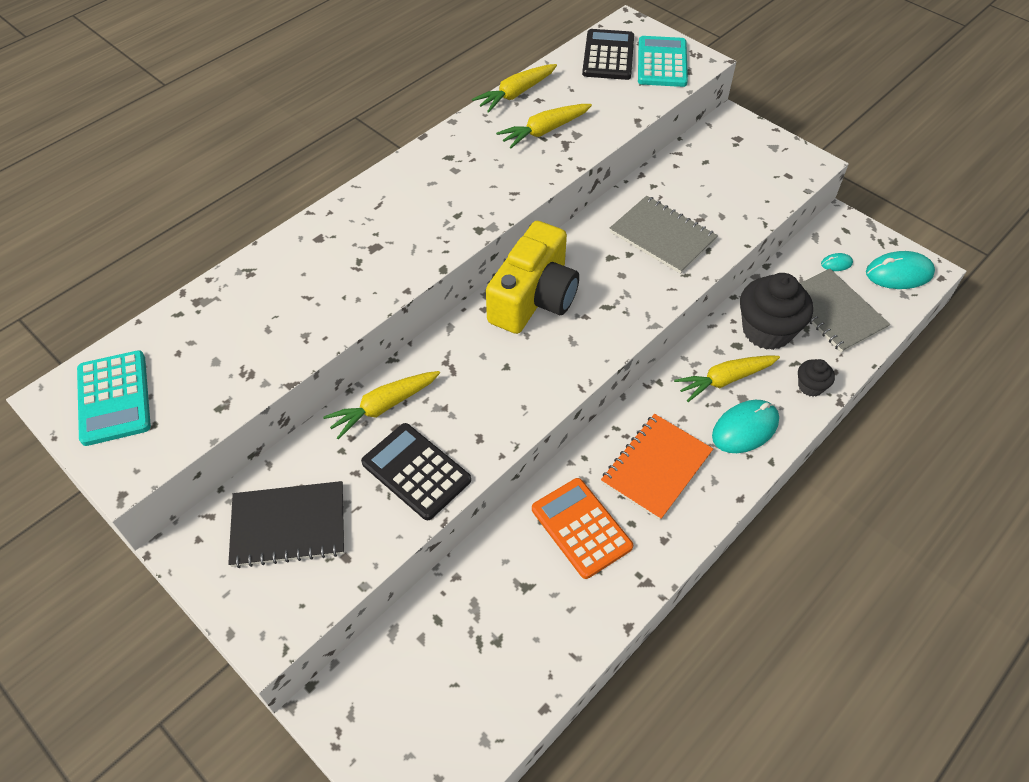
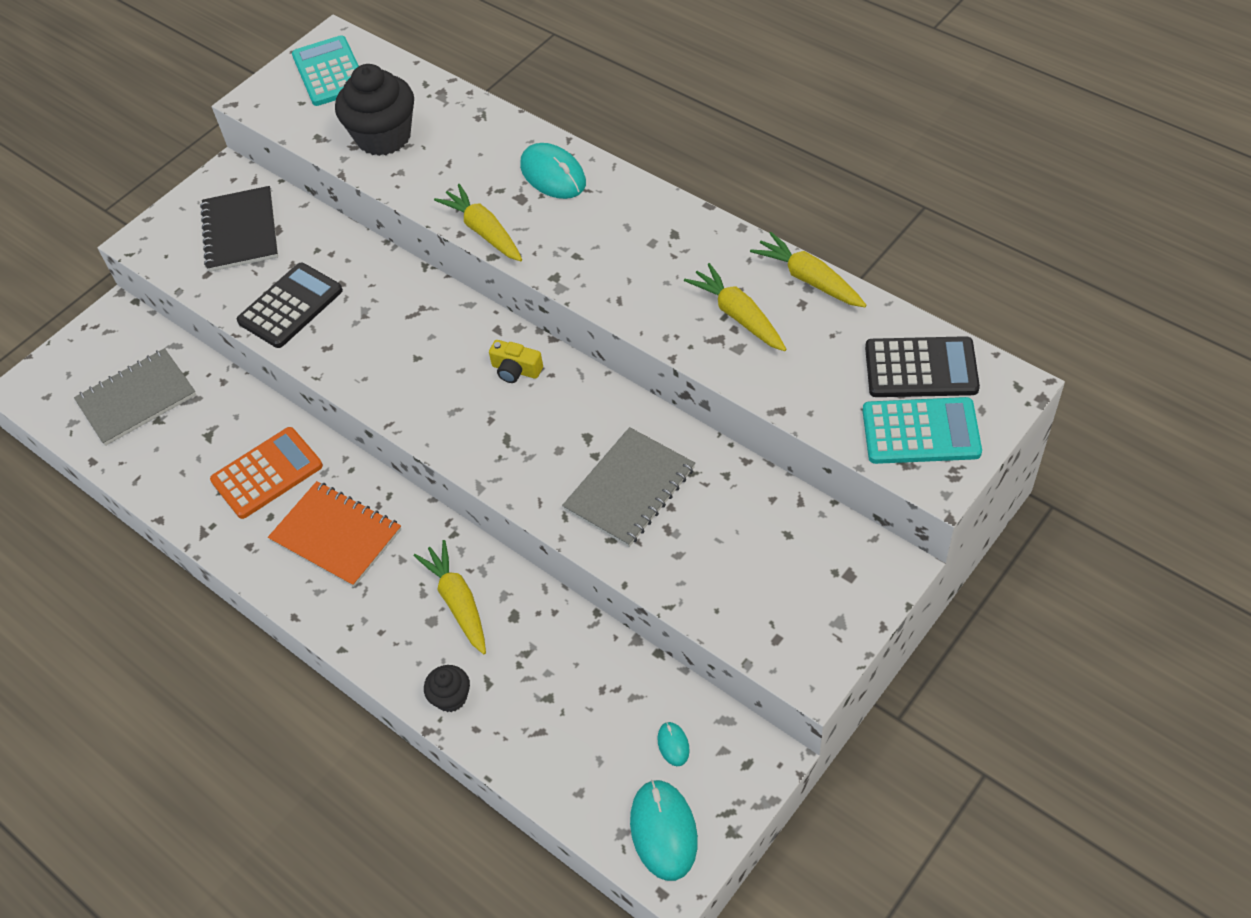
camera: 90 degrees right, 0 degrees up
turquoise calculator [77,350,151,446] -> turquoise calculator turned 90 degrees clockwise [292,35,359,106]
yellow carrot [323,371,440,440] -> yellow carrot moved to [434,184,522,261]
yellow camera [486,221,579,334] -> yellow camera [489,340,543,383], size x0.42
turquoise mouse [712,400,779,453] -> turquoise mouse moved to [520,143,586,199]
black cupcake [740,273,813,350] -> black cupcake moved to [335,64,414,156]
grey notebook [800,269,890,353] -> grey notebook moved to [74,348,196,446]

